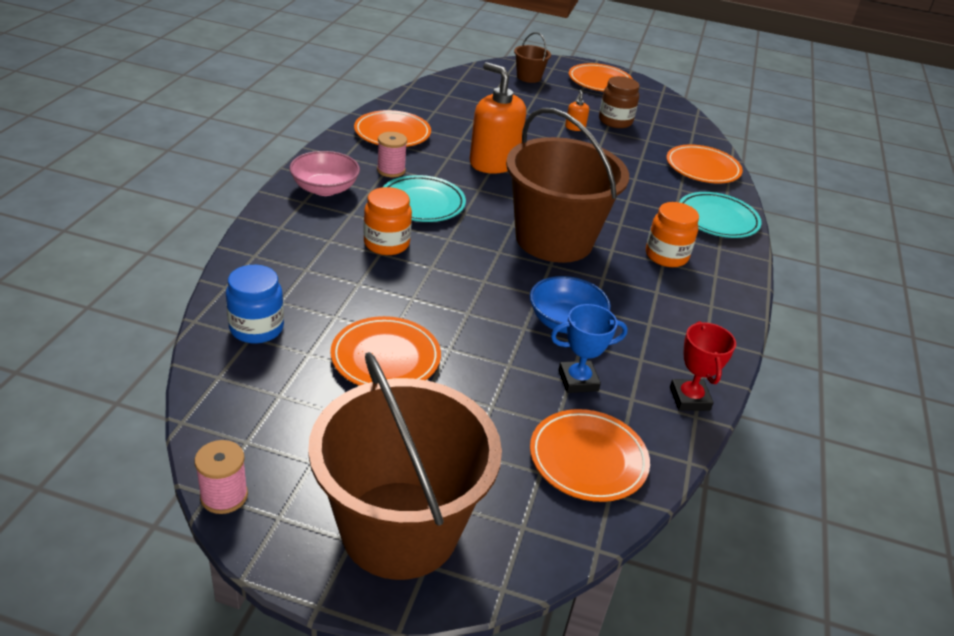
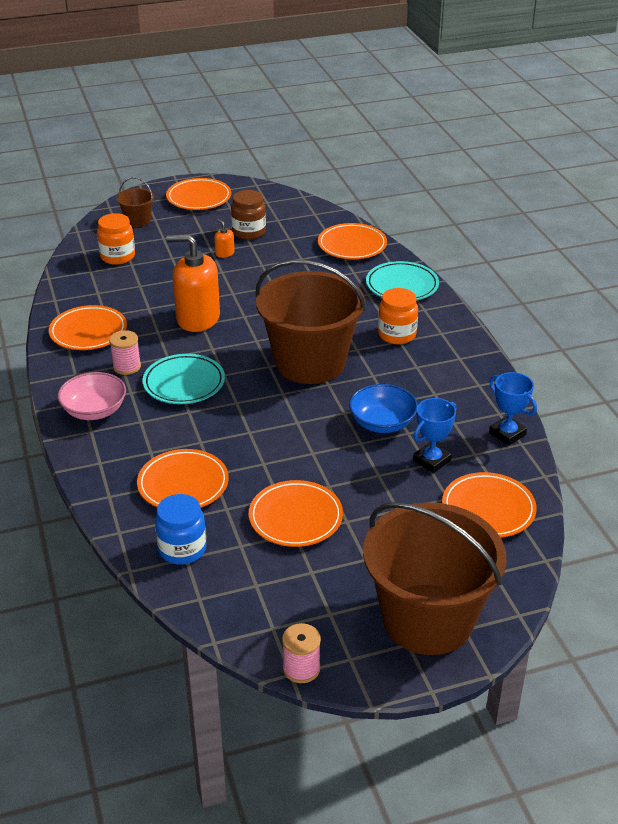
camera: 30 degrees left, 0 degrees up
orange jar [363,187,412,255] -> orange jar moved to [97,213,135,265]
red trophy [670,321,736,411] -> blue trophy [489,372,537,446]
none -> orange plate [137,449,229,508]

